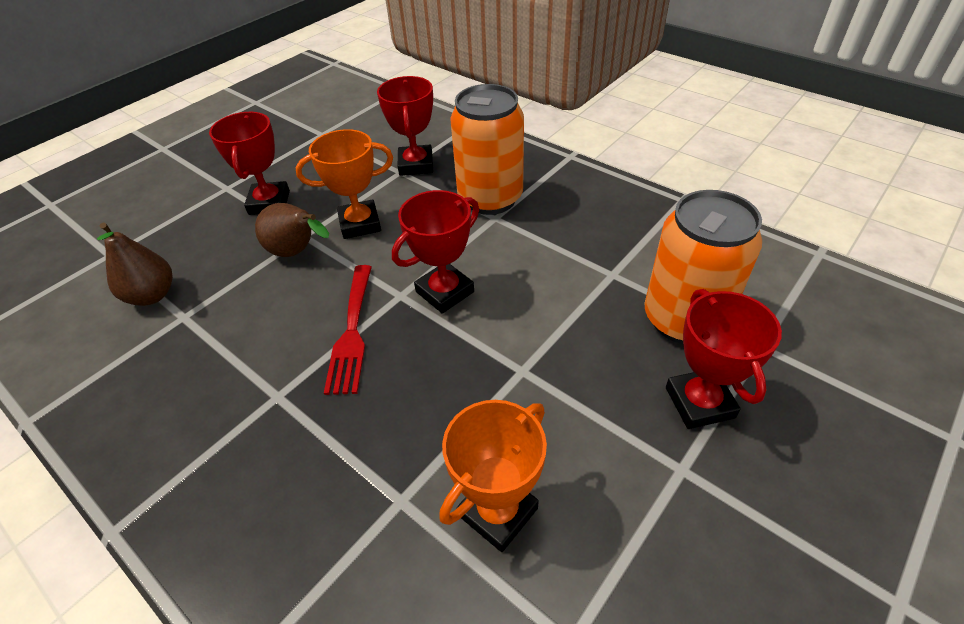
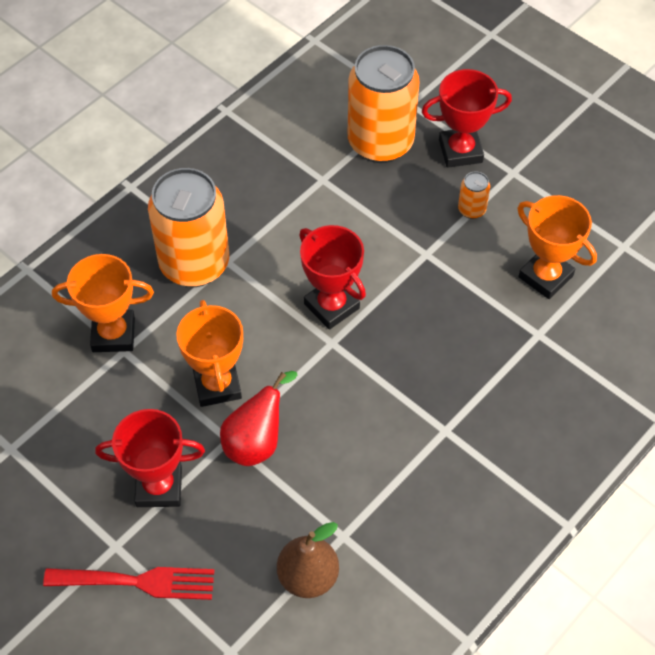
camera: 90 degrees left, 10 degrees up
brown pear [255,203,329,257] -> red pear [220,371,298,466]
red fork [324,265,372,395] -> red fork moved to [43,567,214,600]
red trophy [377,76,433,176] -> orange trophy [52,254,154,352]
none -> orange can [458,171,490,219]

